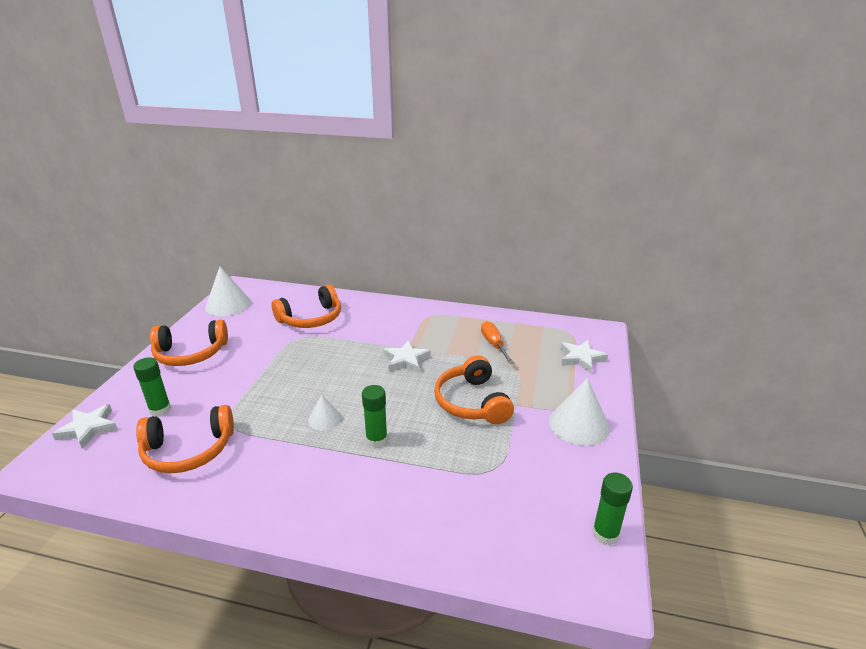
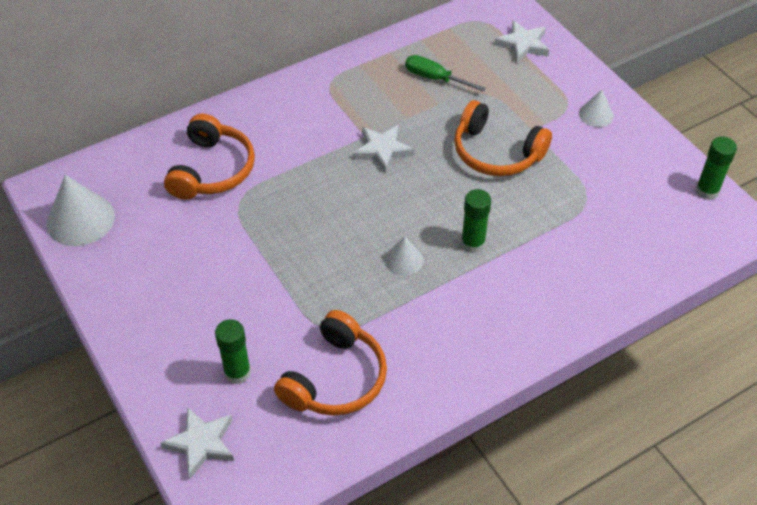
camera: 45 degrees left, 20 degrees up
orange headphones [150,320,228,366] -> none
orange screwdriver [481,321,514,364] -> green screwdriver [405,55,486,92]
white cone [549,378,610,446] -> white cone [579,90,614,127], size x0.56

